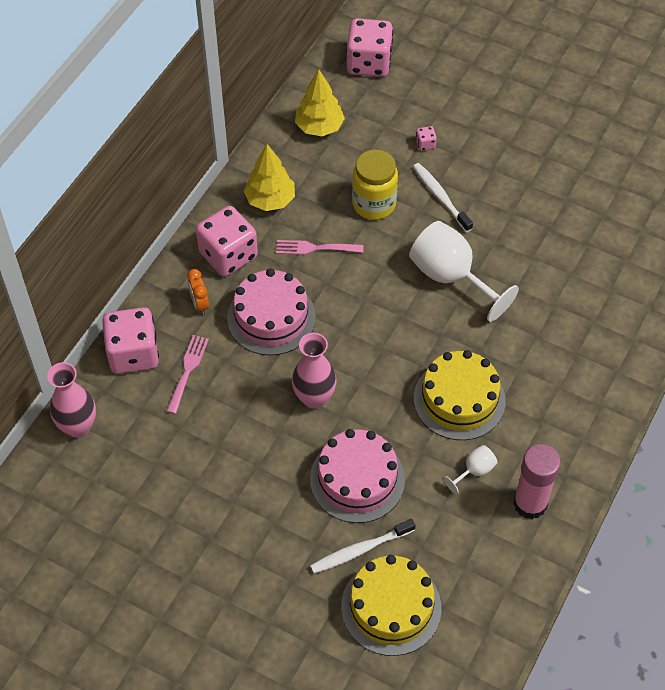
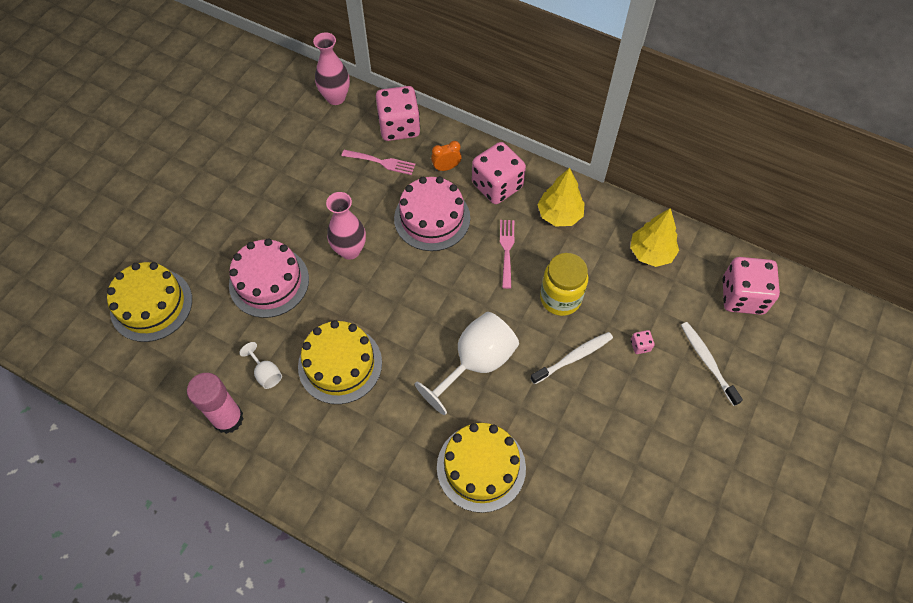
camera: 90 degrees right, 5 degrees up
white toothbrush [310,519,416,574] -> white toothbrush moved to [681,322,743,406]
none -> yellow cake [437,423,526,513]

